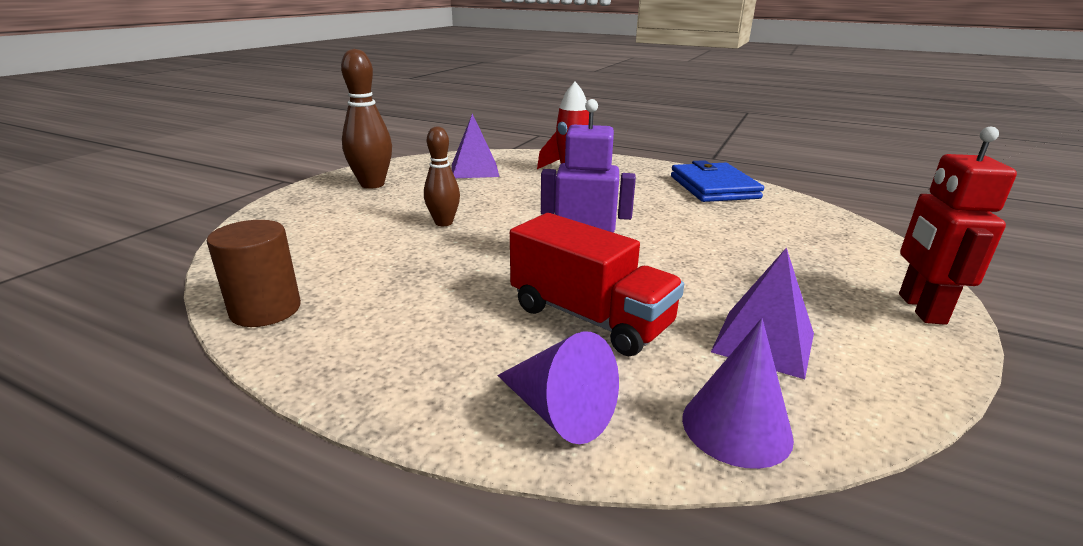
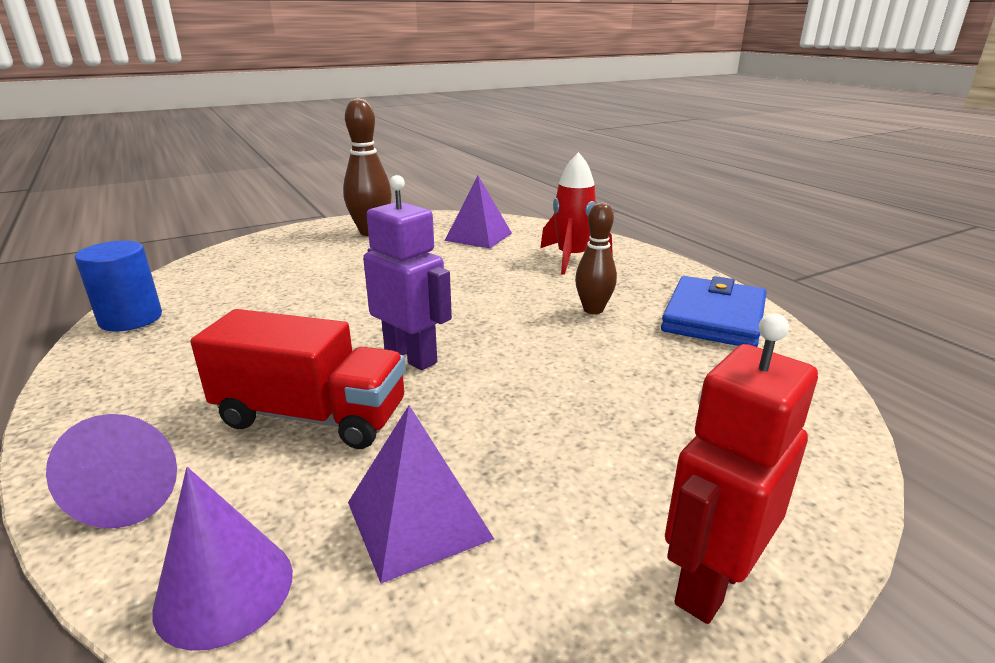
camera: 35 degrees right, 0 degrees up
brown cylinder [207,220,301,327] -> blue cylinder [75,241,162,331]
brown bowling pin [424,126,460,226] -> brown bowling pin moved to [575,202,617,314]
red truck [510,213,684,356] -> red truck turned 60 degrees counterclockwise [190,309,406,449]

